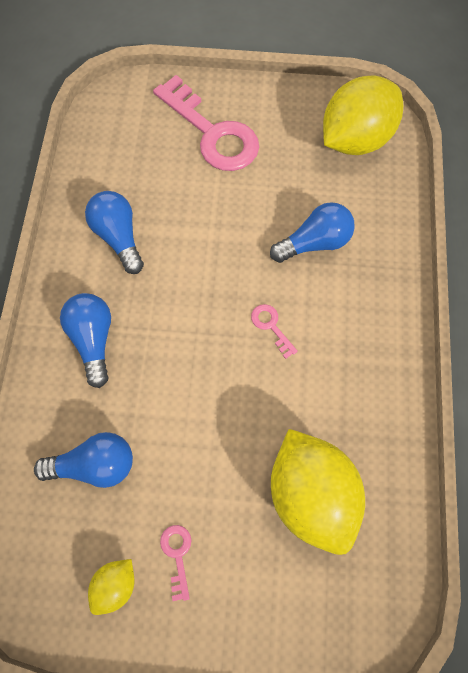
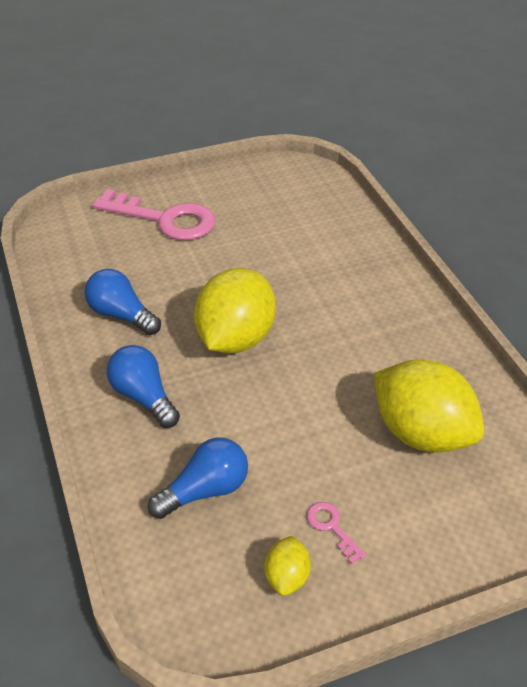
camera: 25 degrees left, 25 degrees down
pink key [251,304,298,359] -> none
blue light bulb [270,202,355,263] -> none
yellow lemon [323,75,403,155] -> yellow lemon moved to [194,268,276,353]

